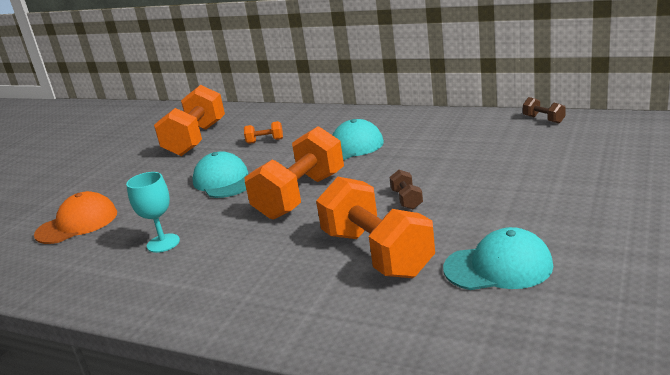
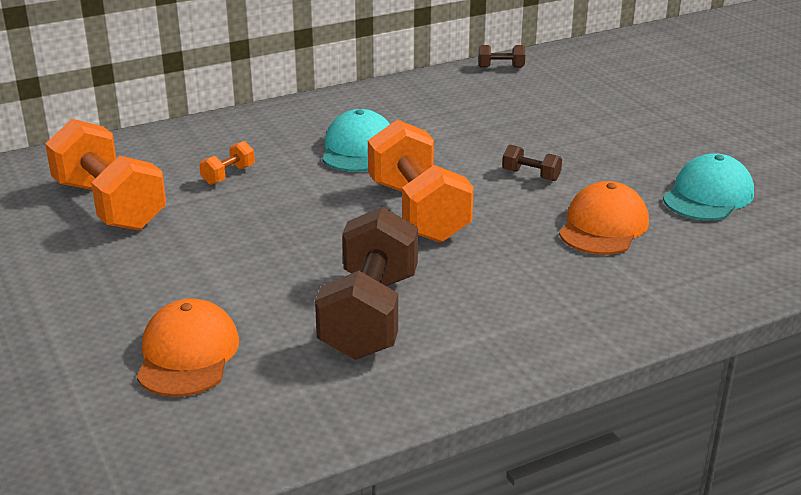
camera: 55 degrees left, 5 degrees up
turquoise goblet [126,172,180,253] -> brown dumbbell [315,207,418,360]
turquoise cap [192,151,248,198] -> none
orange dumbbell [316,177,435,278] -> orange cap [559,181,649,255]

